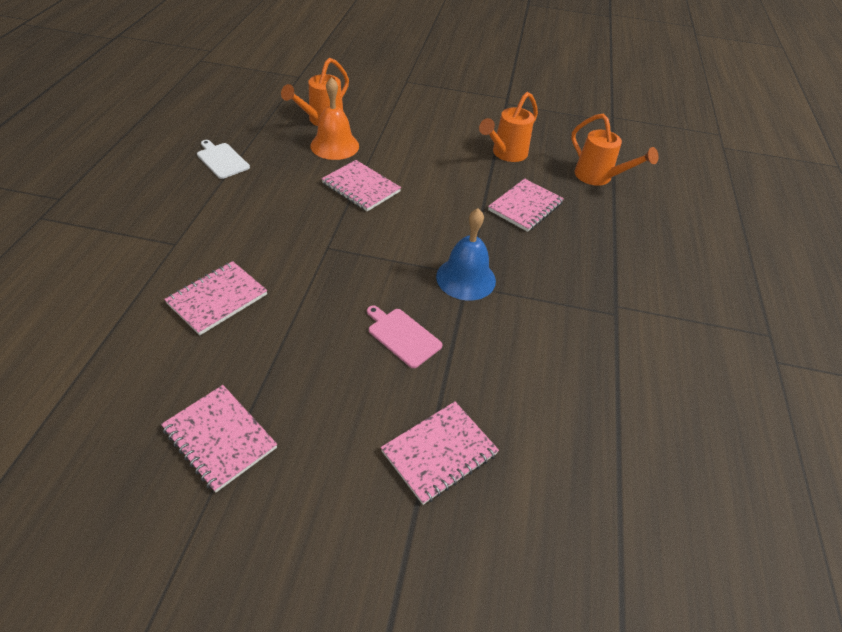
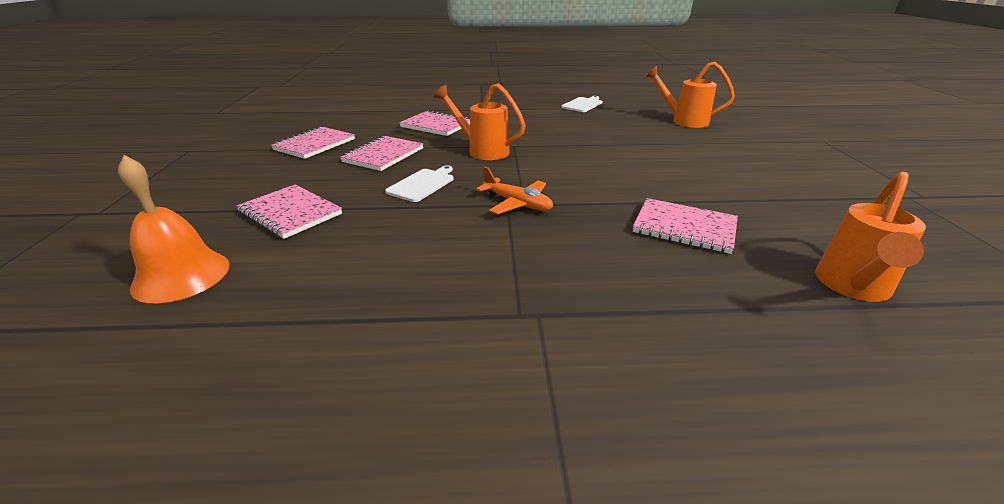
camera: 80 degrees right, 15 degrees down
orange bell [310,77,359,160] -> orange bell moved to [118,155,230,303]
pink notebook [321,160,401,212] -> pink notebook moved to [340,136,423,171]
pink cutting board [367,305,442,368] -> white cutting board [385,165,454,202]
blue bell [436,208,496,301] -> orange plane [476,166,553,214]
orange watering can [479,92,538,162] -> orange watering can moved to [434,83,526,160]

